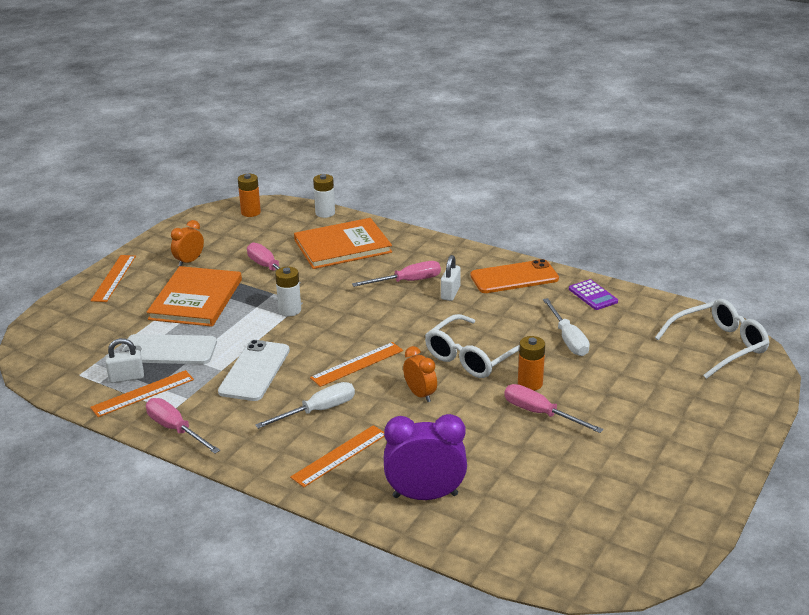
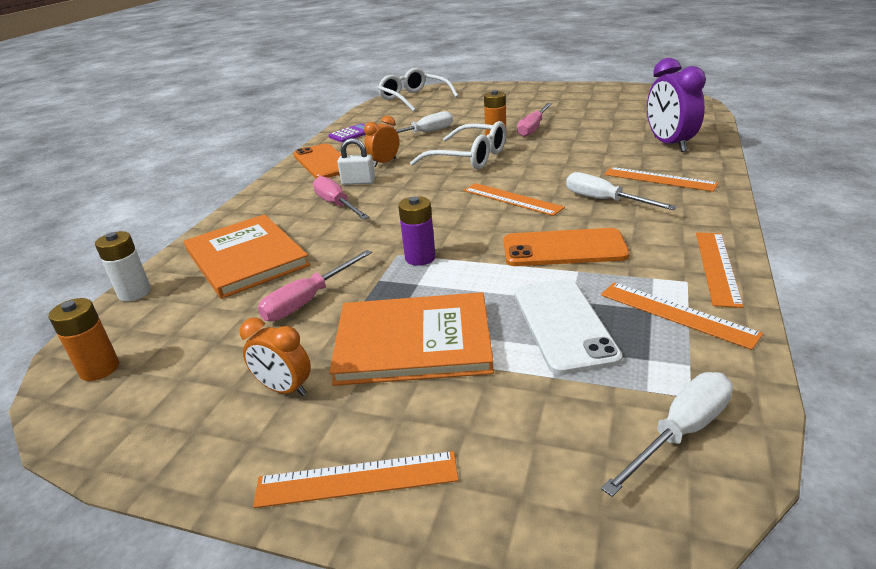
camera: 100 degrees left, 0 degrees up
white padlock [105,338,144,383] -> none
pink screwdriver [146,398,220,454] -> orange ruler [696,232,744,308]
white phone [218,340,290,401] -> orange phone [504,228,629,266]
white battery [275,267,301,316] -> purple battery [398,196,436,266]
orange clock [403,346,437,402] -> orange clock moved to [364,116,399,167]
none -> white screwdriver [601,372,733,497]

